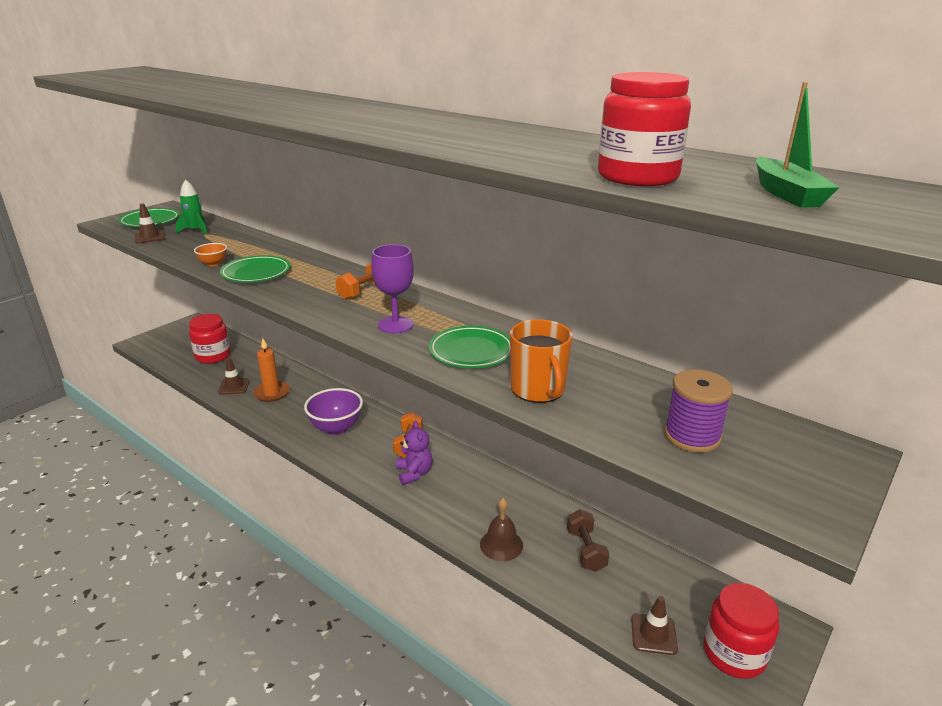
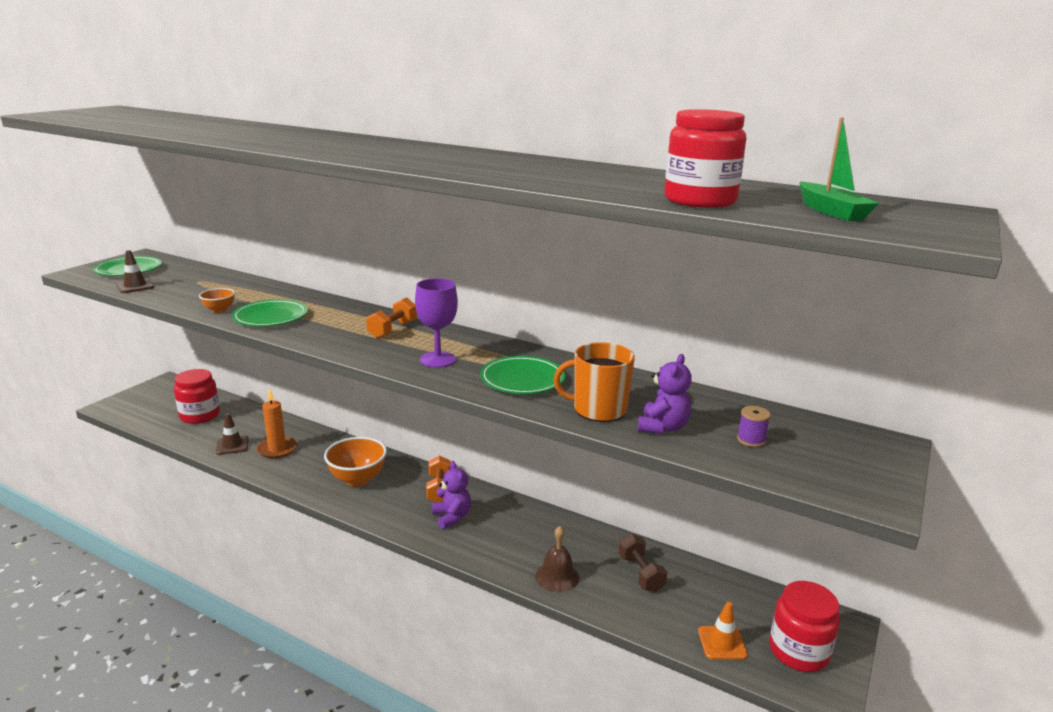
camera: 10 degrees left, 5 degrees down
green rocket [176,179,208,235] -> none
purple bowl [304,388,363,435] -> orange bowl [324,437,387,486]
orange mug [510,319,572,403] -> orange mug turned 120 degrees clockwise [554,342,635,422]
brown traffic cone [631,596,678,655] -> orange traffic cone [698,602,748,660]
purple spool [664,369,733,453] -> purple spool [737,406,771,447], size x0.54
none -> purple teddy bear [638,354,692,434]

